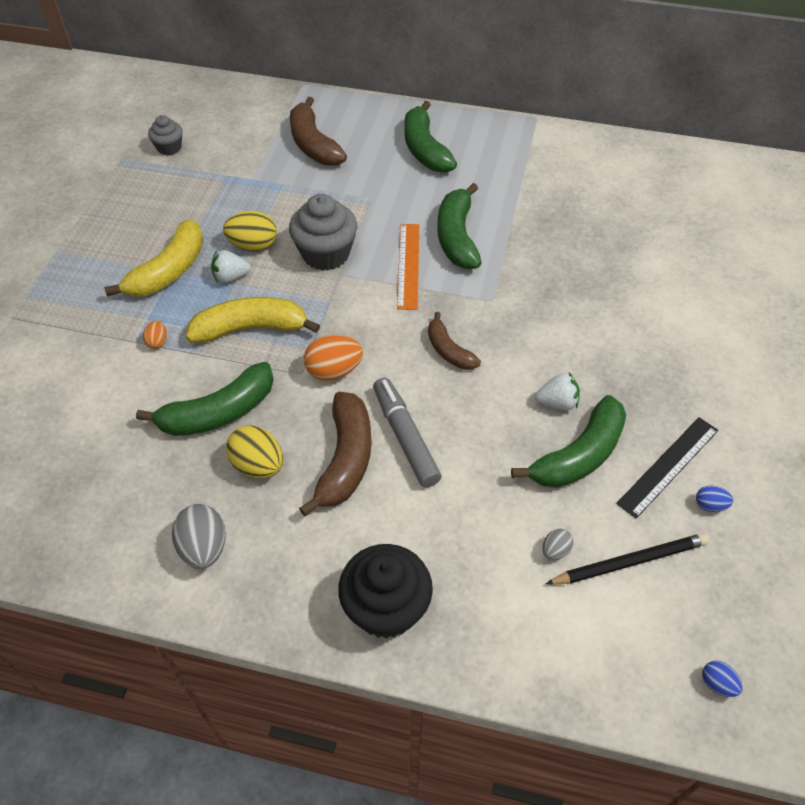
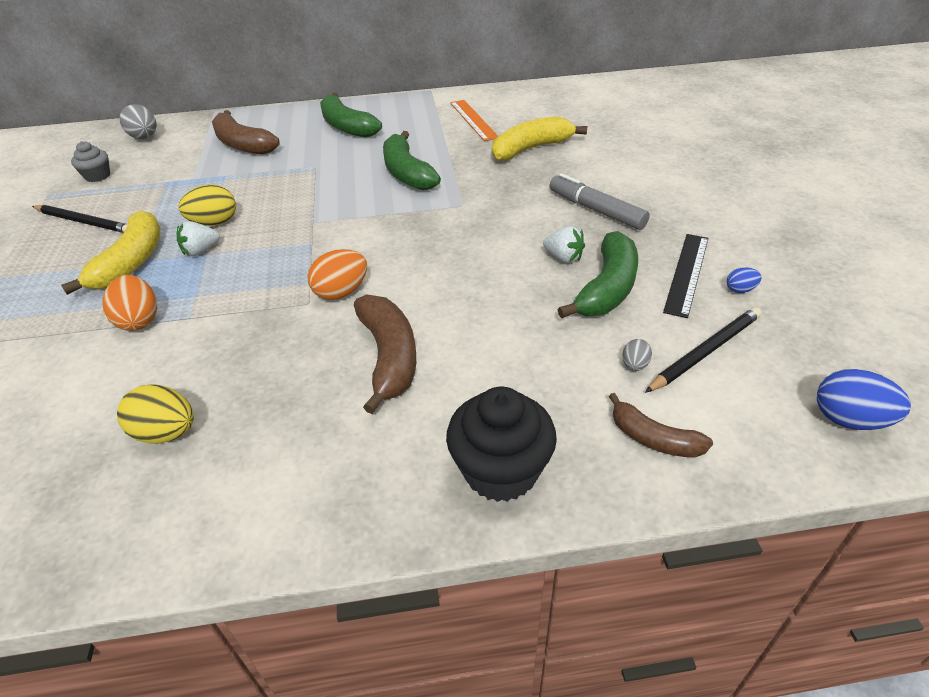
camera: 20 degrees left, 10 degrees down
green banana [136,362,274,436] -> none
orange egg [143,321,167,349] -> orange egg [102,275,157,331], size x1.89
grey egg [172,504,226,569] -> grey egg moved to [120,104,157,139]
yellow banana [185,297,320,343] -> yellow banana moved to [492,116,587,161]
yellow egg [226,425,283,478] -> yellow egg moved to [117,384,194,444]
grey cupcake [289,194,358,271] -> none
grey marker [373,377,442,487] -> grey marker moved to [550,173,650,230]
orange ruler [397,224,419,310] -> orange ruler moved to [450,100,498,141]
brown banana [428,312,481,370] -> brown banana moved to [609,393,713,458]
white strawberry [535,373,580,410] -> white strawberry turned 60 degrees clockwise [543,226,585,263]
blue egg [702,661,743,697] -> blue egg [817,369,911,430], size x1.89
none -> black pencil [32,205,128,233]

